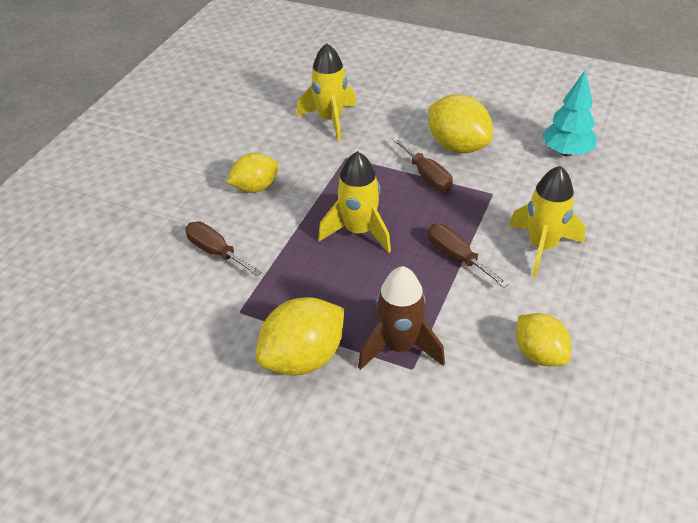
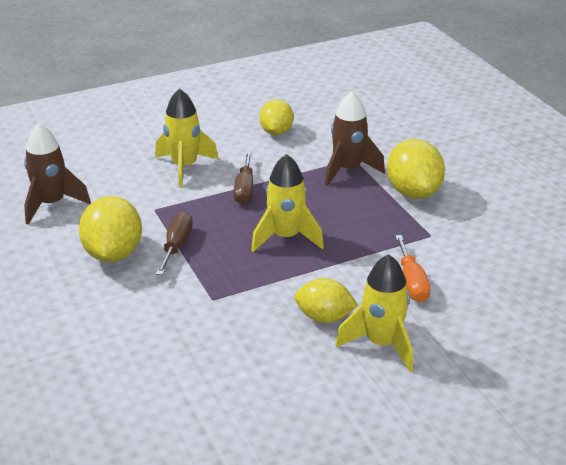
camera: 140 degrees left, 10 degrees down
brown screwdriver [185,221,262,276] -> orange screwdriver [395,235,430,302]
yellow lemon [256,297,344,376] -> yellow lemon turned 75 degrees clockwise [387,139,445,199]
yellow rocket [296,43,357,141] -> yellow rocket moved to [335,254,413,372]
turquoise tree [542,71,597,156] -> brown rocket [24,123,91,225]

